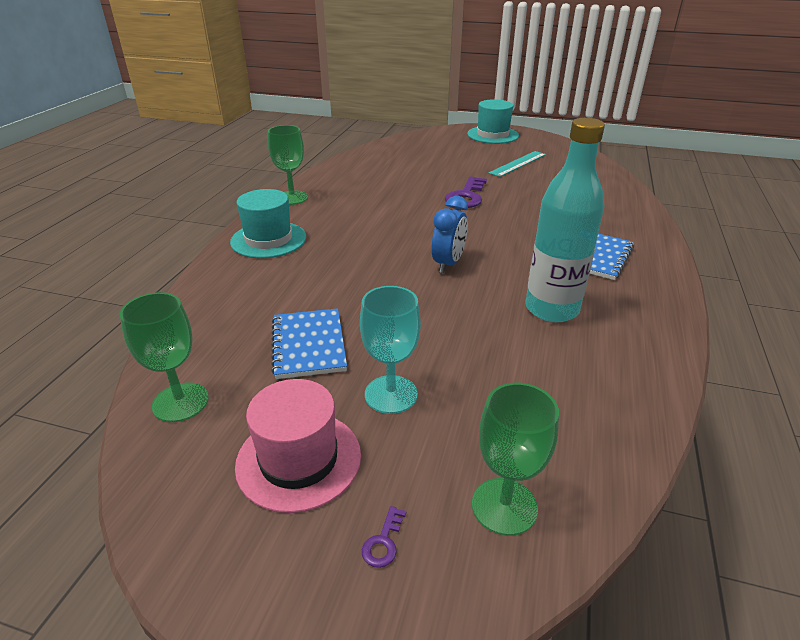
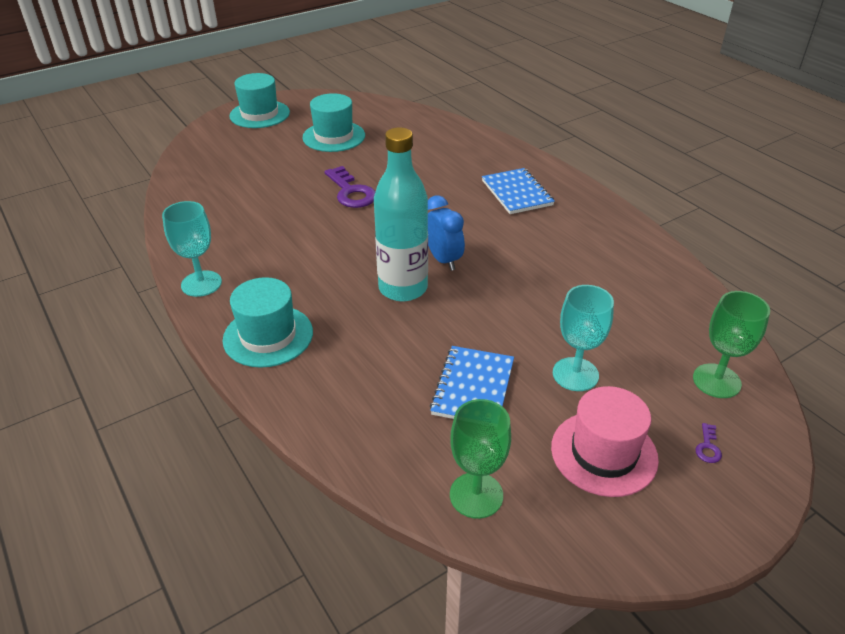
camera: 50 degrees left, 5 degrees up
green goblet [268,125,308,205] -> turquoise goblet [162,201,222,297]
blue notebook [271,308,347,379] -> blue notebook turned 75 degrees clockwise [430,346,514,419]
purple key [362,506,406,568] -> purple key turned 45 degrees clockwise [695,423,722,463]
turquoise ruler [489,151,546,177] -> turquoise hat [303,93,365,152]
turquoise bottle [526,118,605,322] -> turquoise bottle moved to [374,127,428,302]

